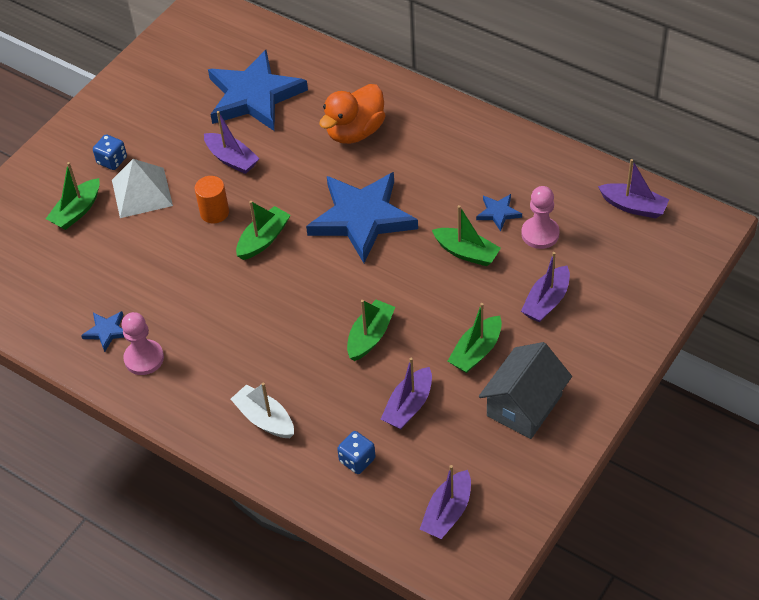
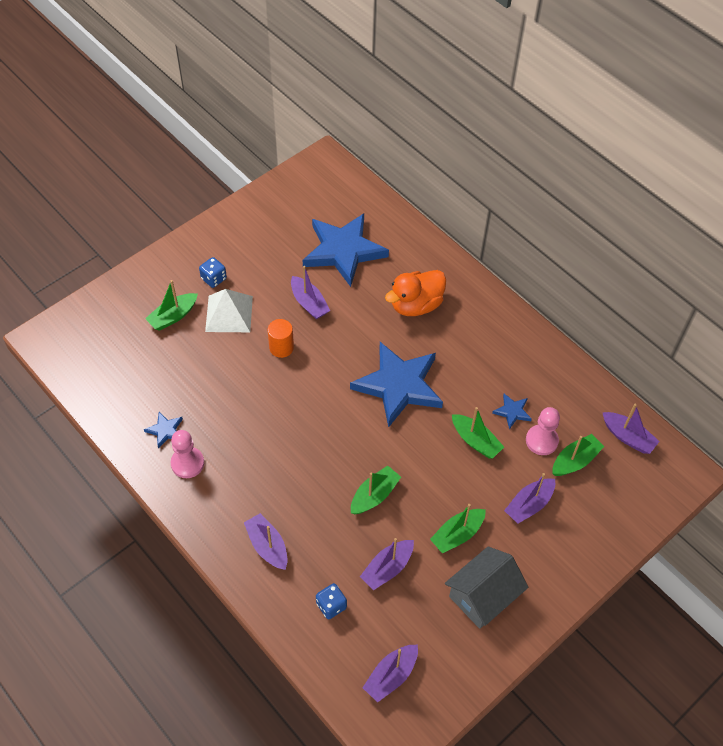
camera: 10 degrees right, 5 degrees up
white boat [231,382,294,438] -> purple boat [244,513,287,570]
green boat [236,201,290,260] -> green boat moved to [552,434,604,476]

